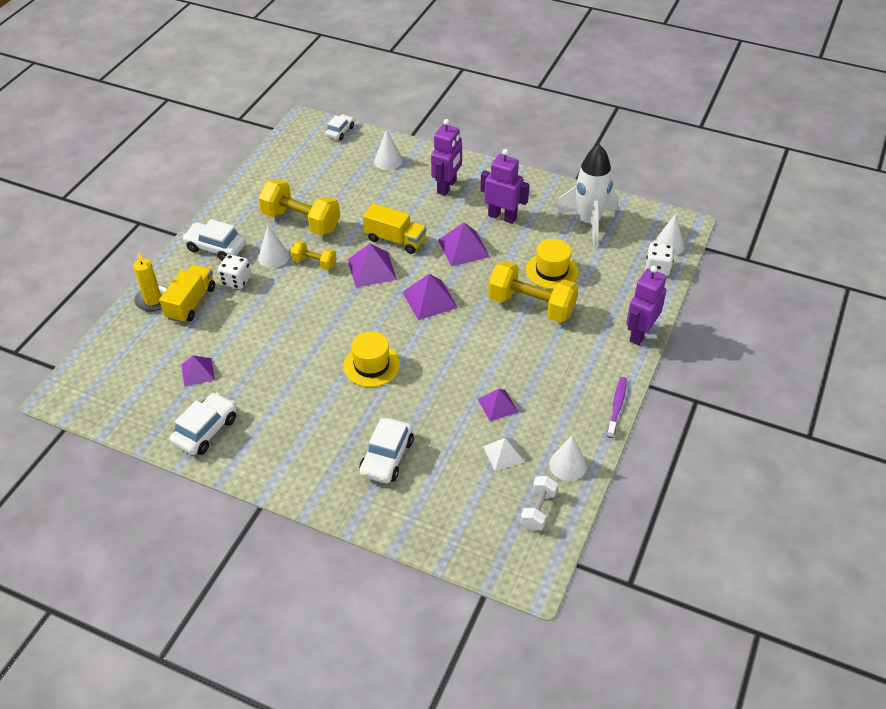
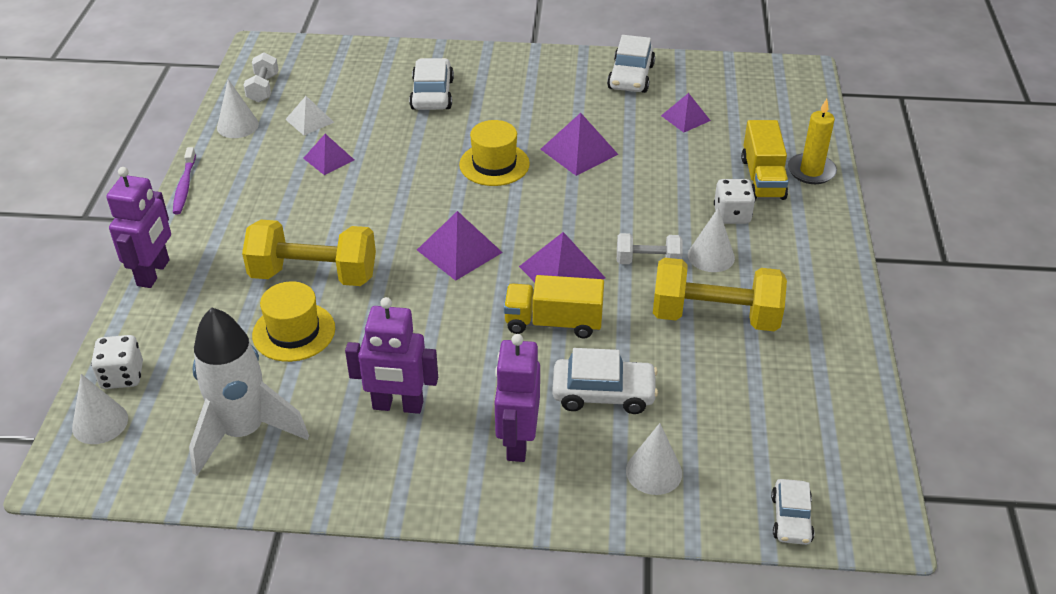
camera: 160 degrees right, 5 degrees down
white car [182,219,246,261] -> white car moved to [552,348,658,414]
yellow dumbbell [290,241,337,270] -> white dumbbell [617,233,683,264]
purple pyramid [438,222,490,267] -> purple pyramid moved to [540,113,619,176]

